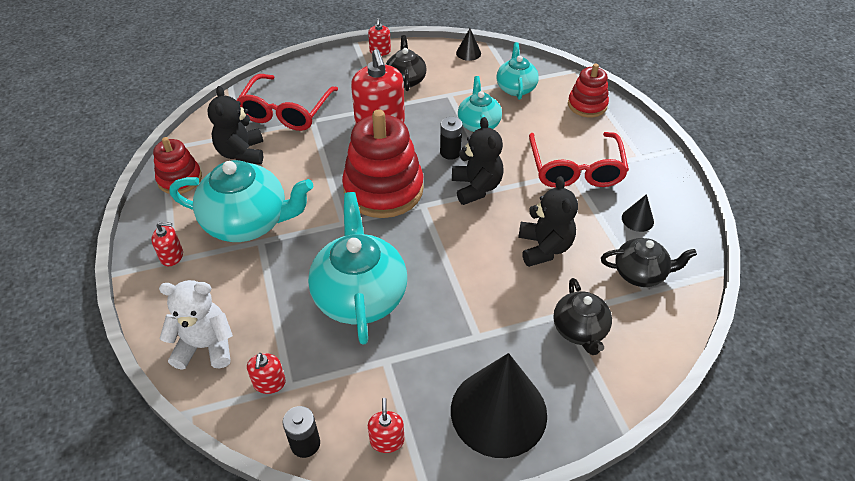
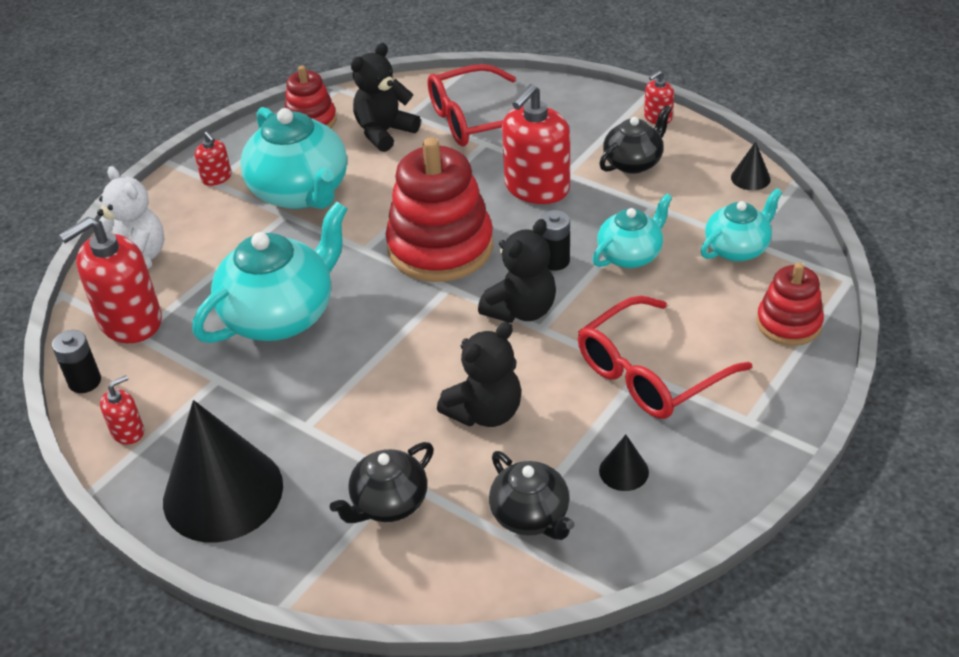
camera: 55 degrees right, 5 degrees down
red soap dispenser [247,353,286,394] -> red soap dispenser [59,217,162,343], size x2.10

